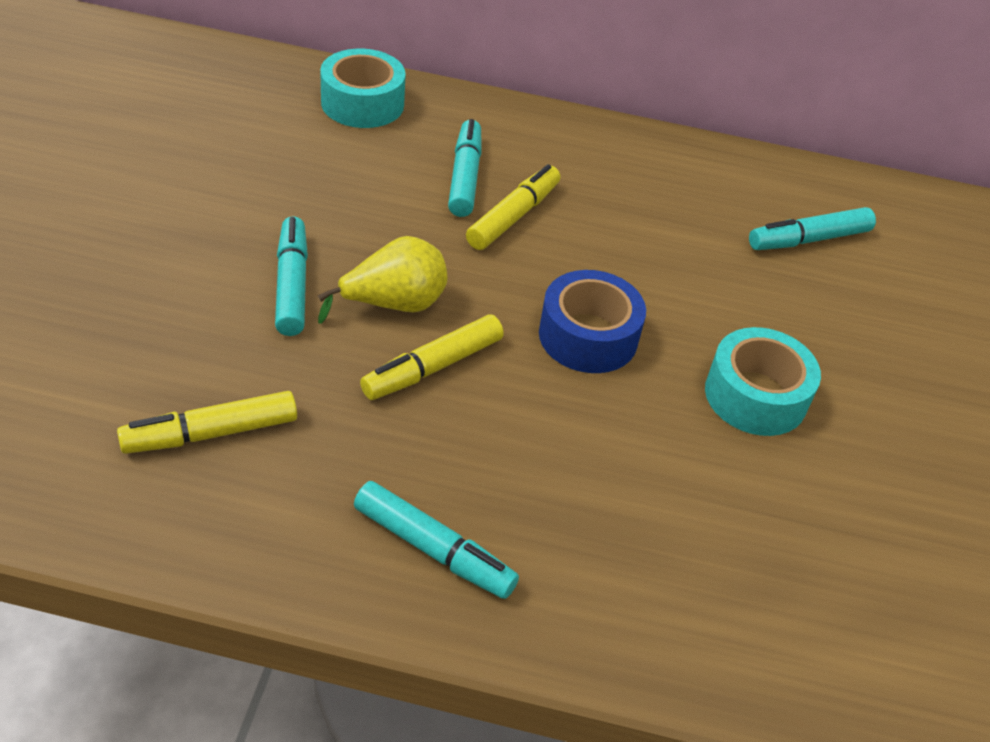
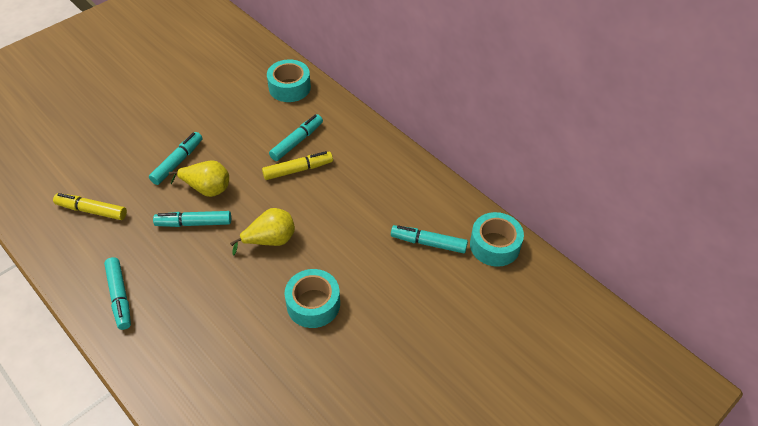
camera: 40 degrees right, 5 degrees up
yellow marker [360,314,504,400] -> turquoise marker [153,211,231,227]
blue tape [539,270,646,373] -> yellow pear [230,208,295,255]
none -> turquoise tape [470,212,524,267]

